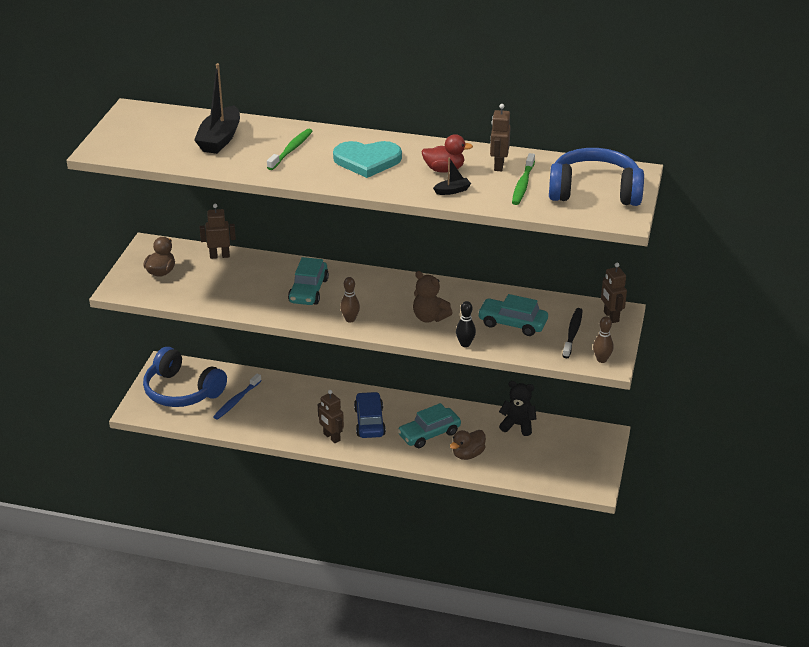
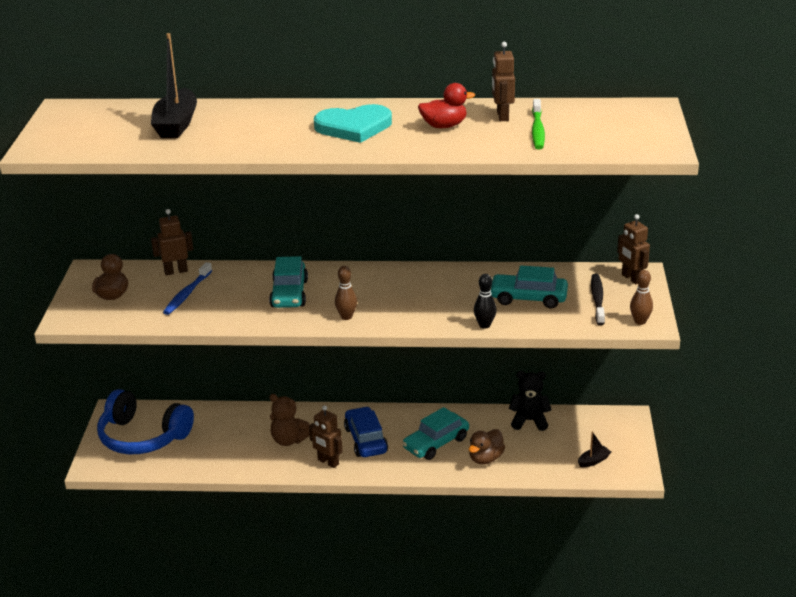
camera: 10 degrees left, 5 degrees down
blue toothbrush [213,374,262,420] -> blue toothbrush moved to [163,262,212,315]
green toothbrush [267,129,313,170] -> none
brown teddy bear [413,271,453,323] -> brown teddy bear moved to [269,394,310,446]
black boat [433,157,471,195] -> black boat moved to [578,431,611,467]
blue headphones [549,148,644,206] -> none

